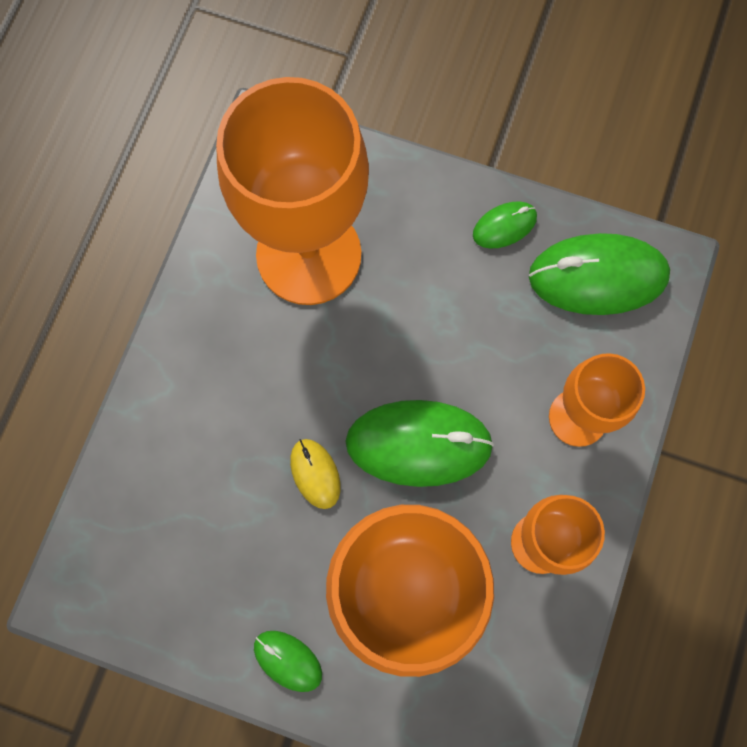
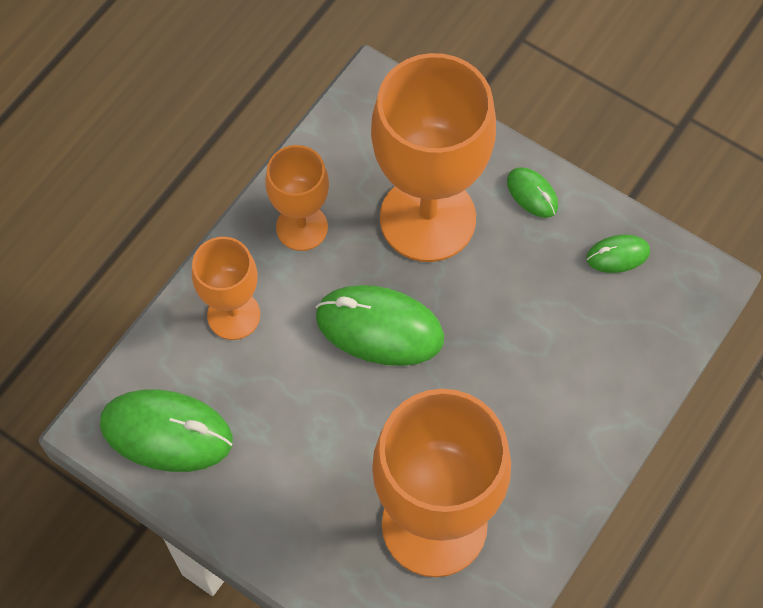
camera: 165 degrees left, 10 degrees down
yellow mouse [290,439,340,509] -> none
green mouse [473,201,537,249] -> green mouse moved to [586,235,650,273]

